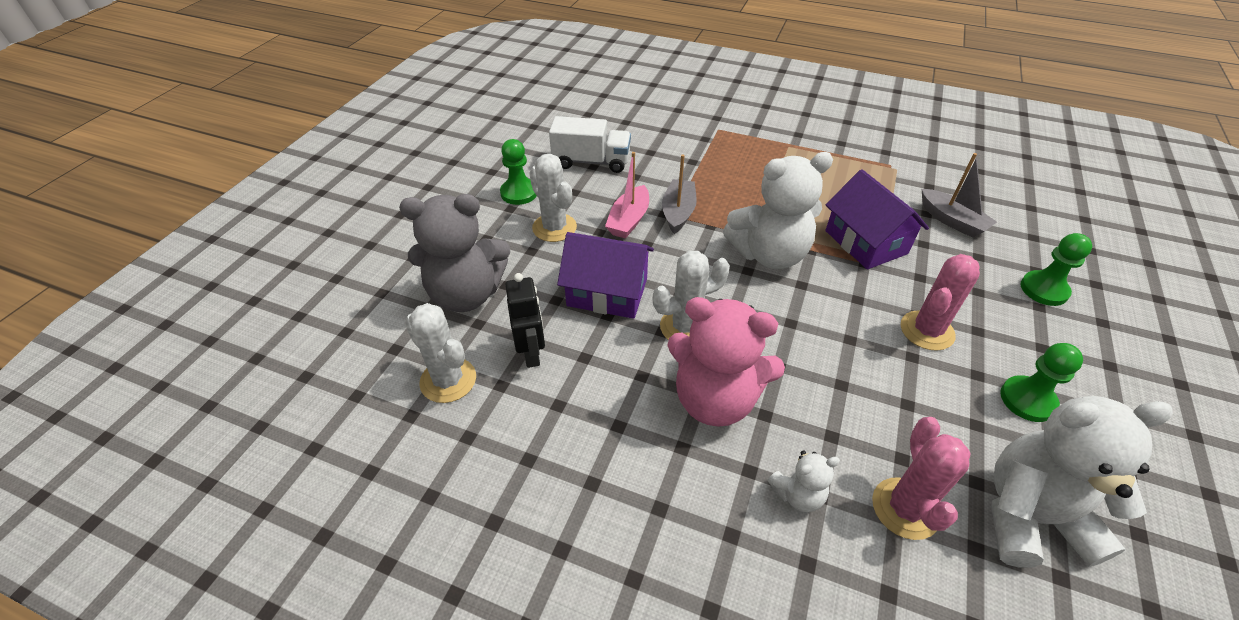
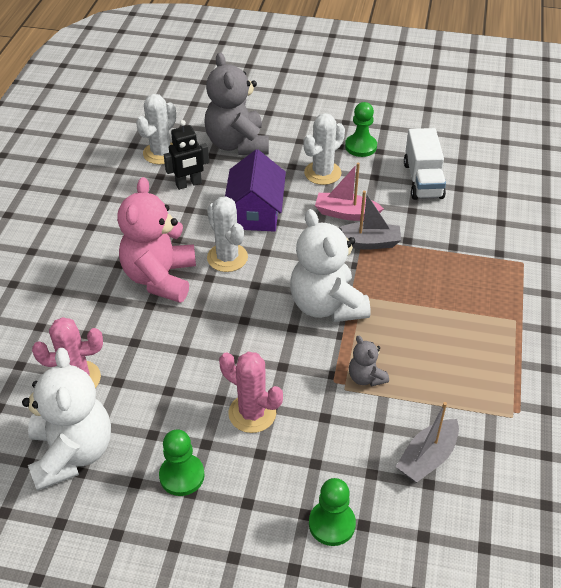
camera: 80 degrees right, 0 degrees up
white teddy bear [767,450,840,512] -> none
purple house [825,169,929,269] -> grey teddy bear [349,335,389,387]

